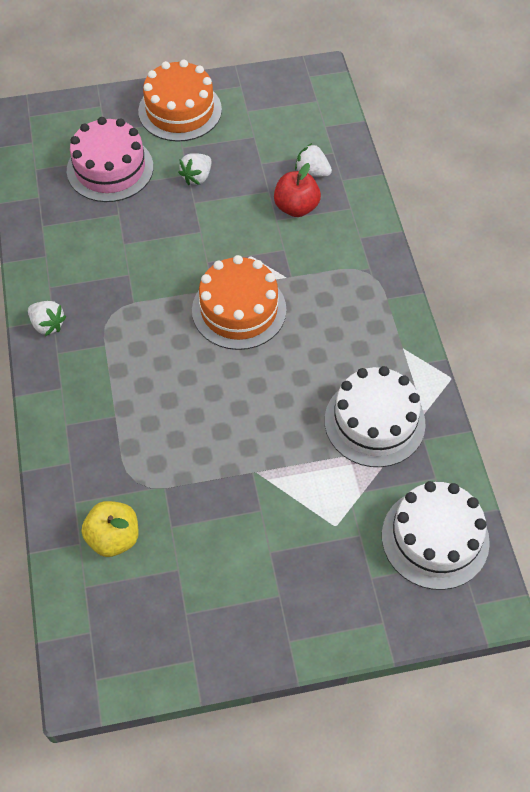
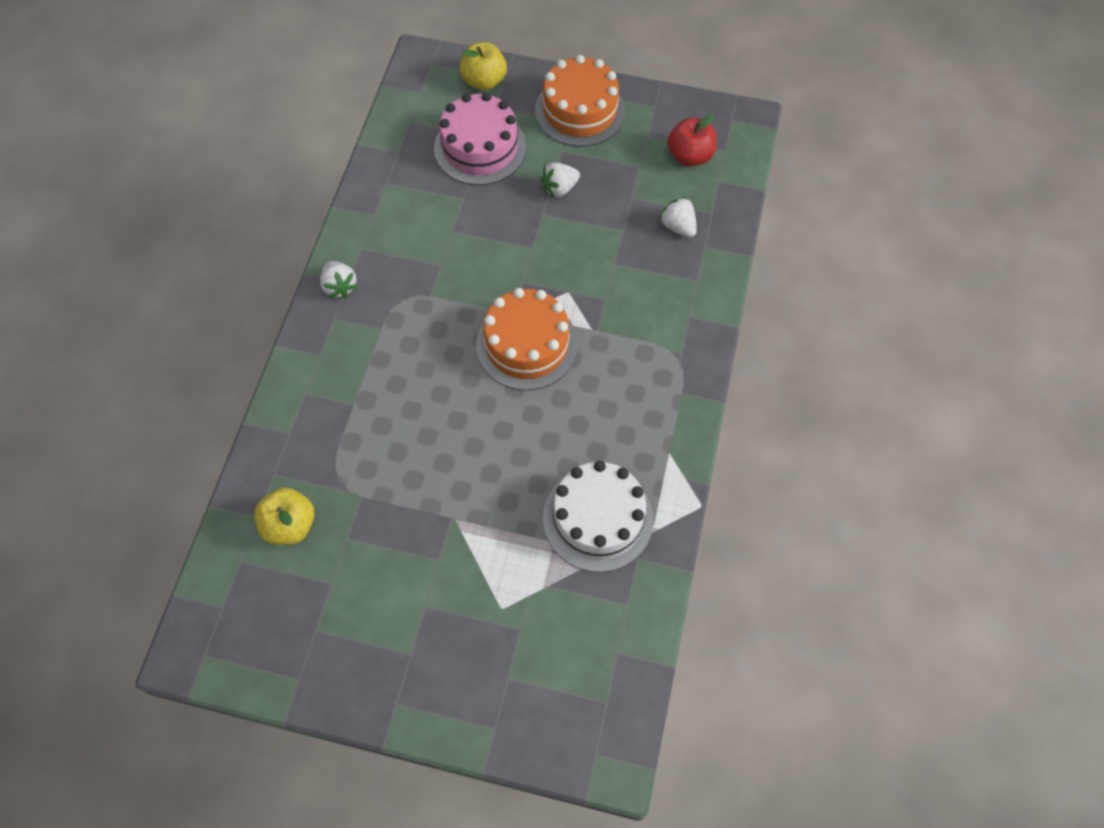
camera: 25 degrees right, 5 degrees up
red apple [274,163,321,217] -> red apple moved to [668,114,716,167]
white cake [382,481,490,590] -> none
none -> yellow apple [460,42,507,90]

